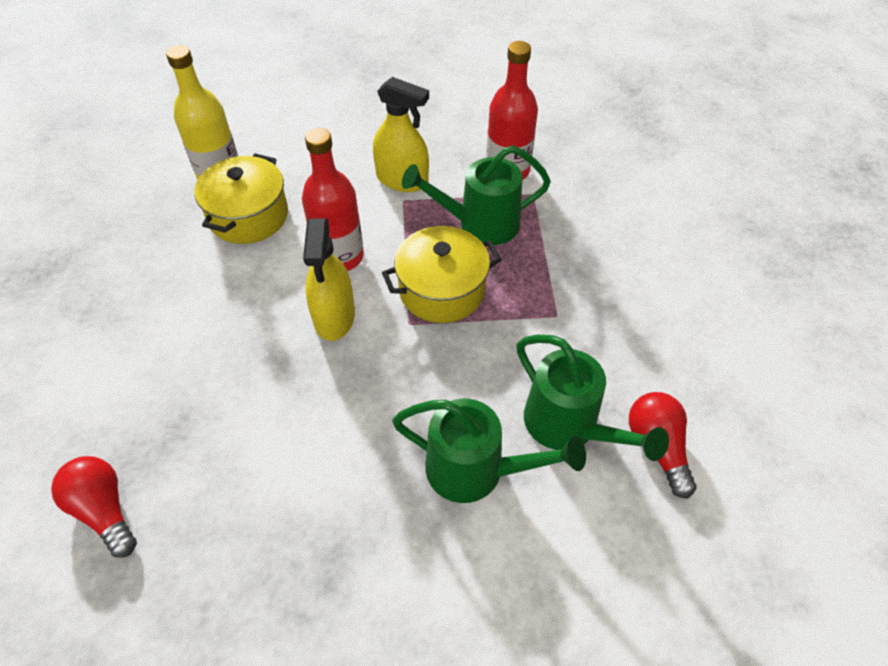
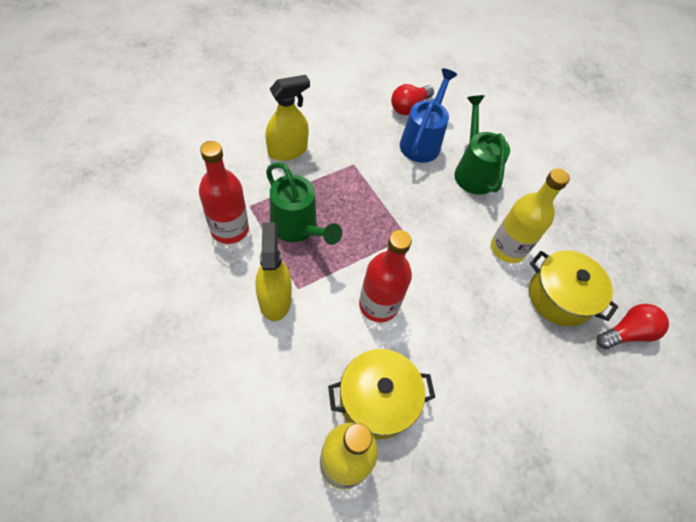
camera: 125 degrees left, 5 degrees up
red light bulb [51,456,137,557] -> red light bulb turned 135 degrees counterclockwise [597,304,669,349]
yellow spray bottle [303,218,355,341] -> yellow spray bottle moved to [265,75,310,161]
yellow pot [382,226,502,323] -> yellow pot moved to [529,250,618,326]
green watering can [516,335,669,461] -> blue watering can [400,68,457,163]
none -> yellow bottle [491,168,570,263]

